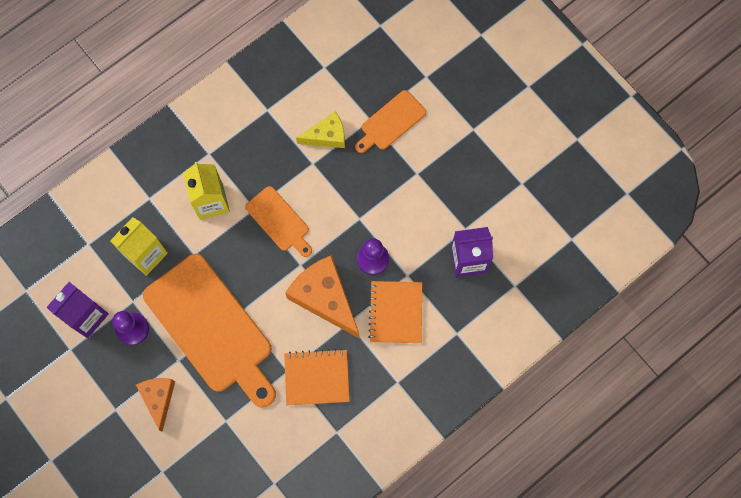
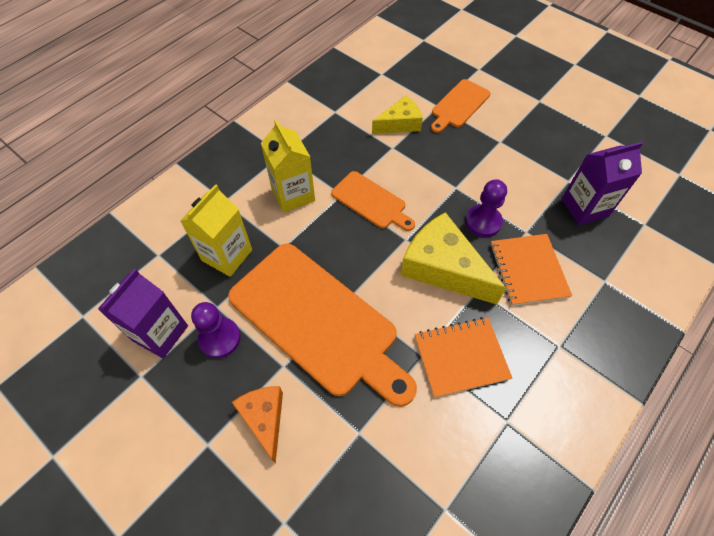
camera: 10 degrees left, 15 degrees down
orange cheese [285,255,360,339] -> yellow cheese [400,212,506,304]

